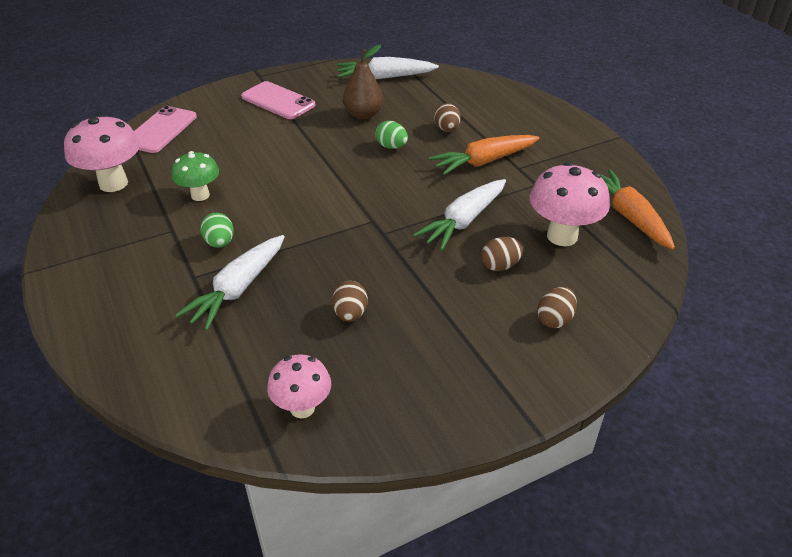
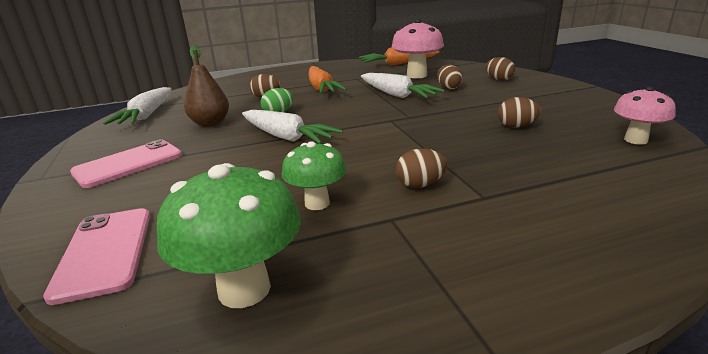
camera: 80 degrees left, 15 degrees down
pink mushroom [64,114,140,192] -> green mushroom [157,163,301,308]
pink phone [134,106,197,153] -> pink phone turned 45 degrees clockwise [43,208,150,305]
white carrot [175,235,285,331] -> white carrot moved to [242,110,343,144]
green egg [200,213,234,248] -> brown egg [396,149,447,188]

